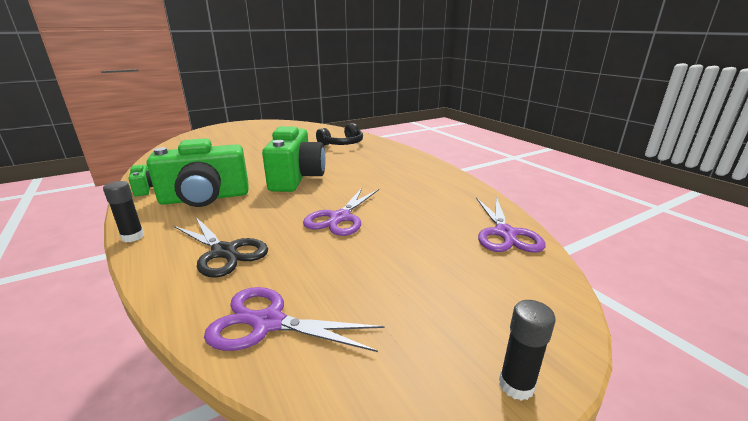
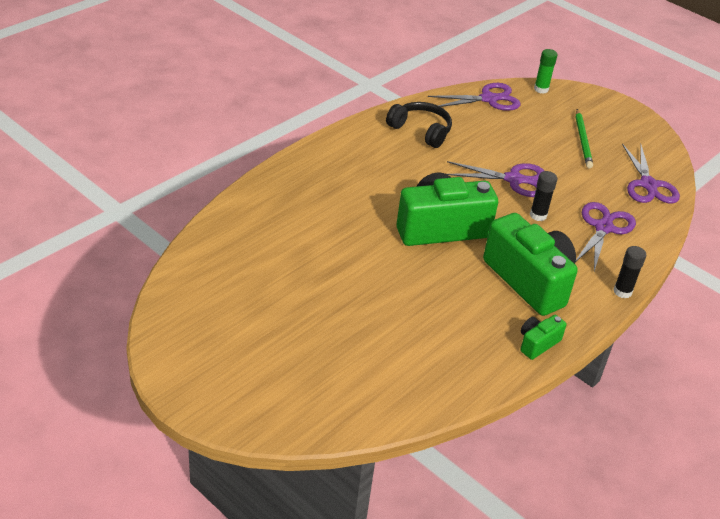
camera: 110 degrees left, 15 degrees up
black scissors [174,217,268,277] -> purple scissors [576,202,636,271]
black headphones [316,123,363,146] -> black headphones moved to [386,102,452,148]
black glue stick [499,300,556,401] -> black glue stick moved to [530,171,557,221]
none -> green glue stick [534,49,557,94]
none -> green pencil [576,109,593,168]

